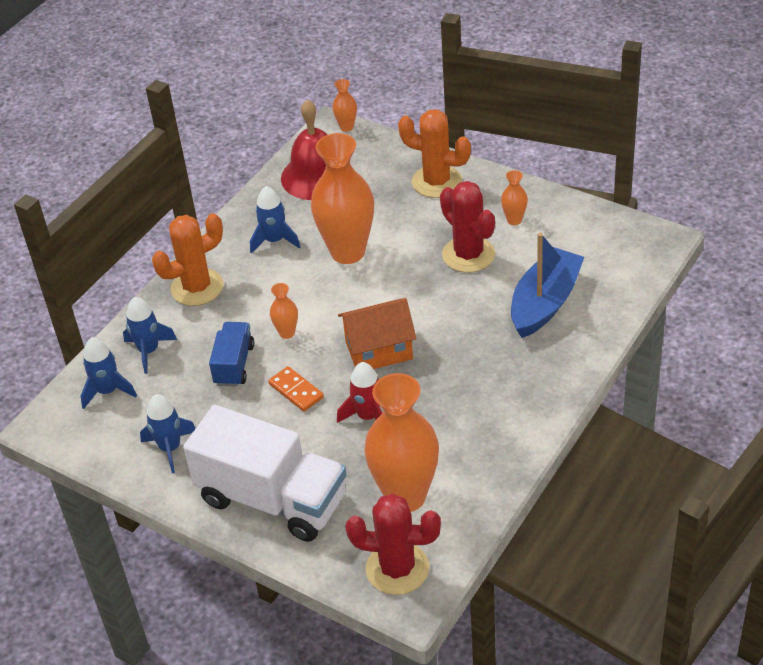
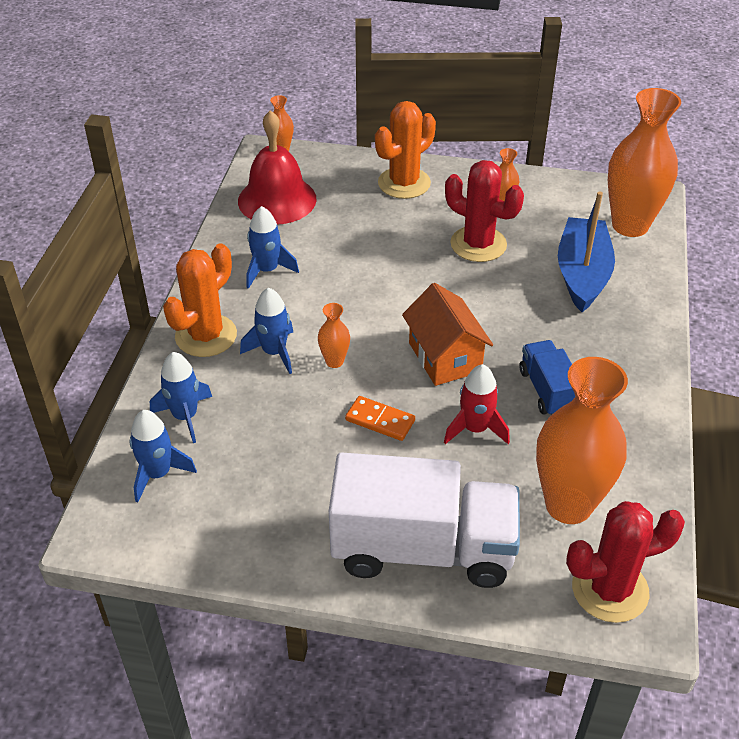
camera: 25 degrees left, 0 degrees up
blue rocket [140,394,196,473] -> blue rocket moved to [240,288,293,374]
blue truck [209,322,254,387] -> blue truck moved to [519,340,575,415]
orange vase [311,133,374,264] -> orange vase moved to [608,88,681,237]
orange house [338,298,416,369] -> orange house turned 75 degrees counterclockwise [402,283,493,386]
orange cactus [398,109,471,198] -> orange cactus turned 45 degrees counterclockwise [375,101,436,199]

